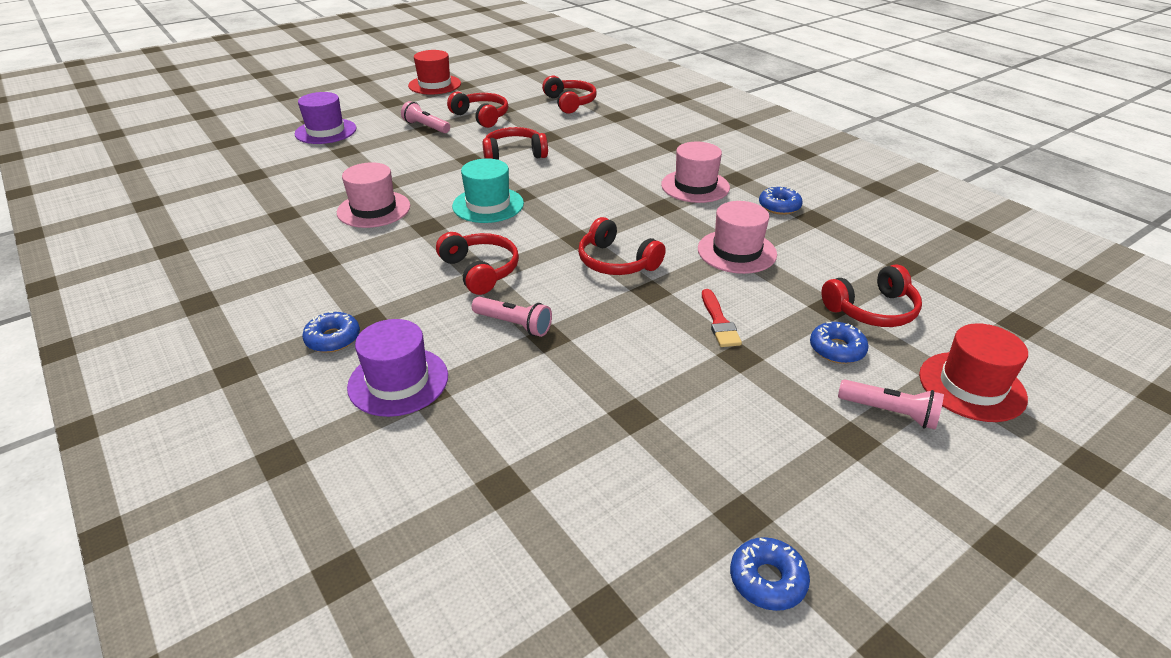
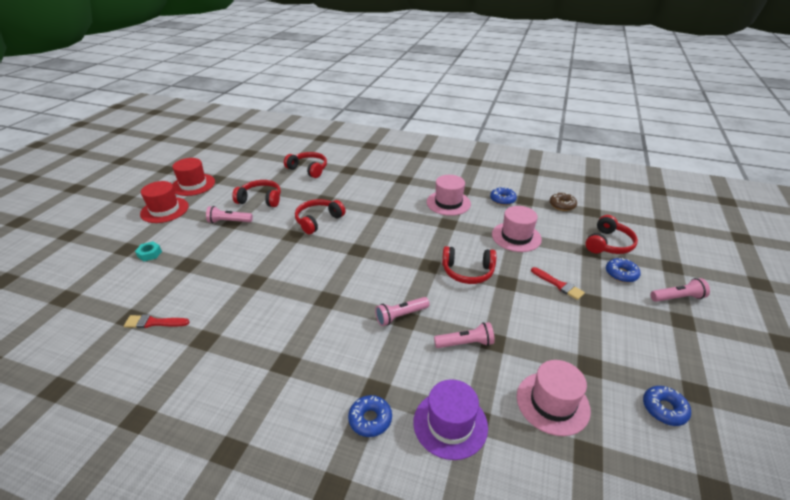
camera: 35 degrees left, 0 degrees up
purple hat [295,92,357,144] -> turquoise nut [135,241,162,261]
pink hat [337,162,410,228] -> pink hat moved to [517,360,591,436]
red headphones [436,232,519,295] -> pink flashlight [375,297,430,326]
turquoise hat [452,158,524,223] -> none
blue donut [730,537,810,611] -> blue donut moved to [643,386,691,426]
red hat [919,323,1028,422] -> red hat moved to [140,181,189,223]
none -> red brush [124,314,189,328]
none -> brown donut [550,193,577,211]

